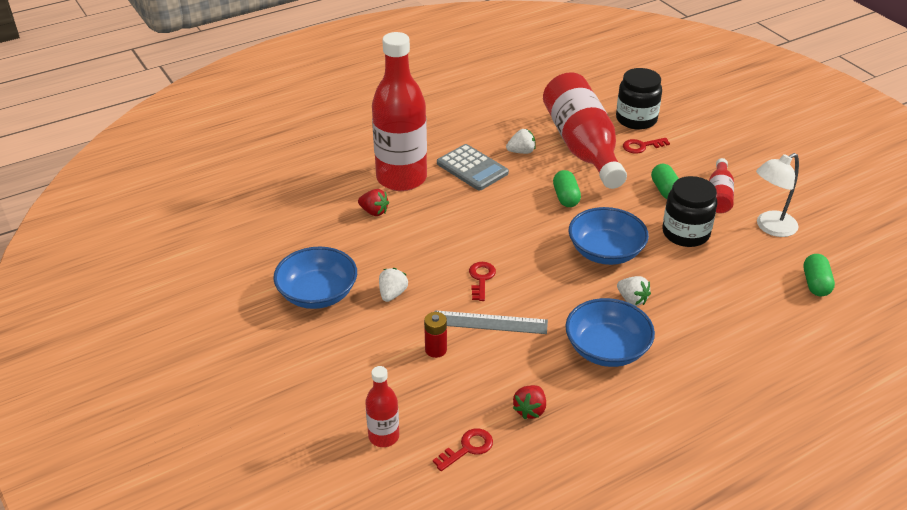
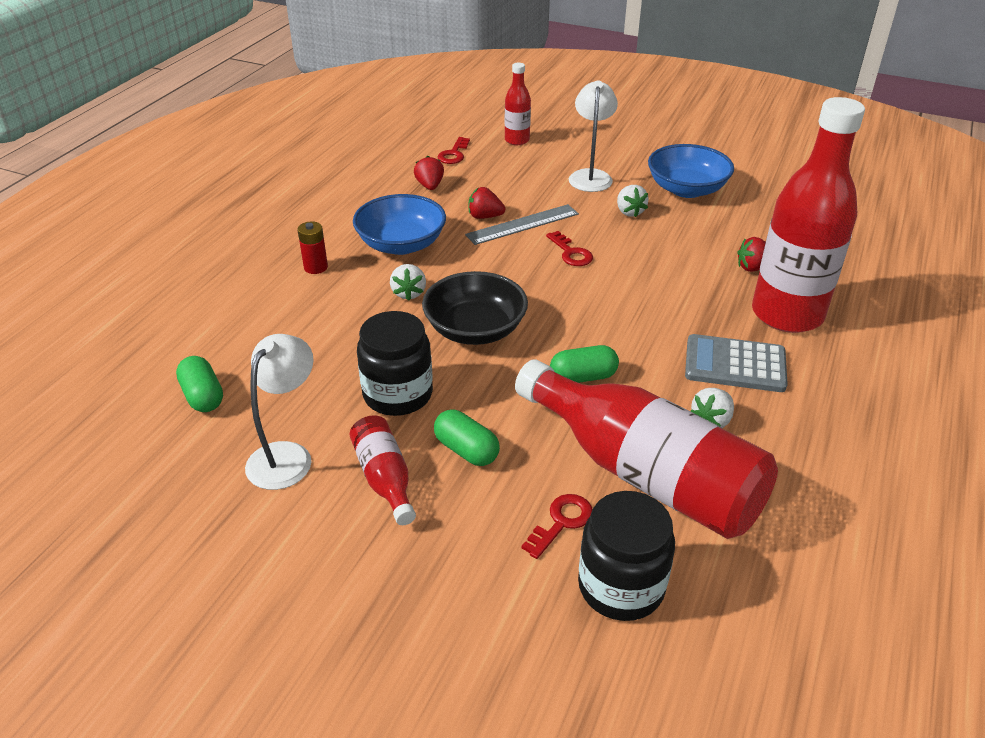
camera: 145 degrees right, 0 degrees up
red battery [424,312,447,358] -> red battery moved to [298,221,328,274]
green capsule [553,170,581,207] -> green capsule turned 60 degrees counterclockwise [550,345,619,383]
blue bowl [569,207,649,265] -> black bowl [422,271,528,345]
white strawberry [617,276,651,306] -> white strawberry turned 105 degrees counterclockwise [390,264,426,301]
none -> red strawberry [468,187,506,219]
none -> white lamp [569,80,618,192]

